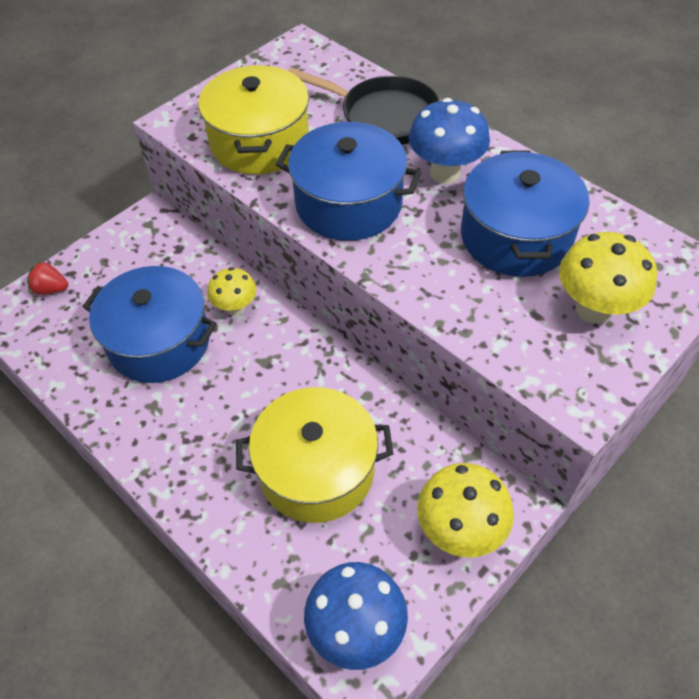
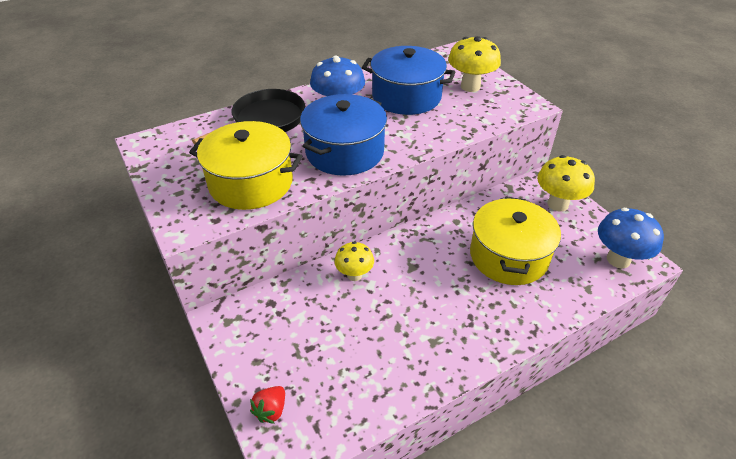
camera: 75 degrees left, 10 degrees down
blue pot [83,266,217,383] -> none

